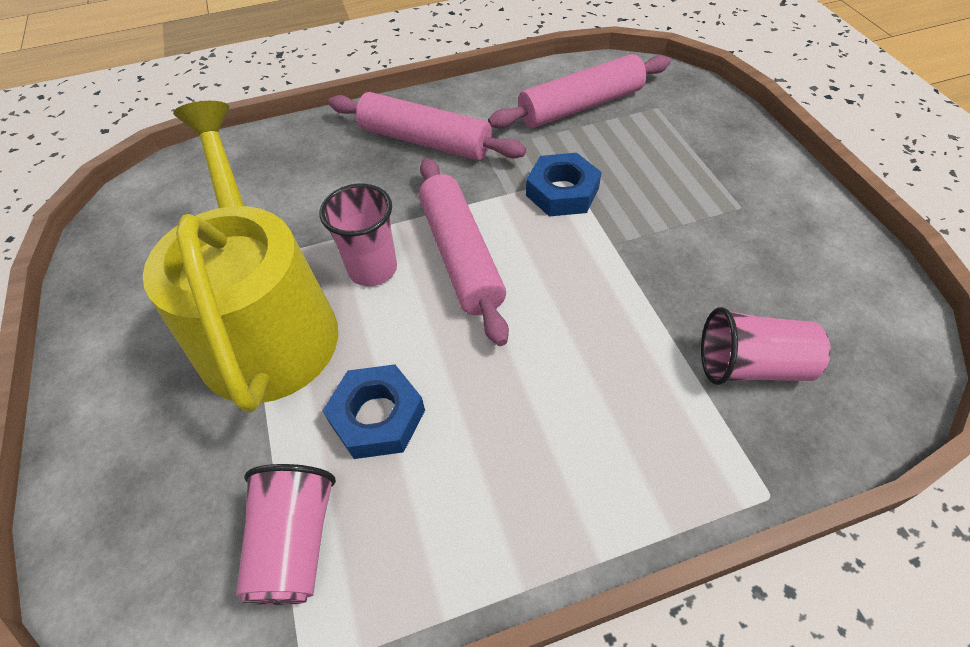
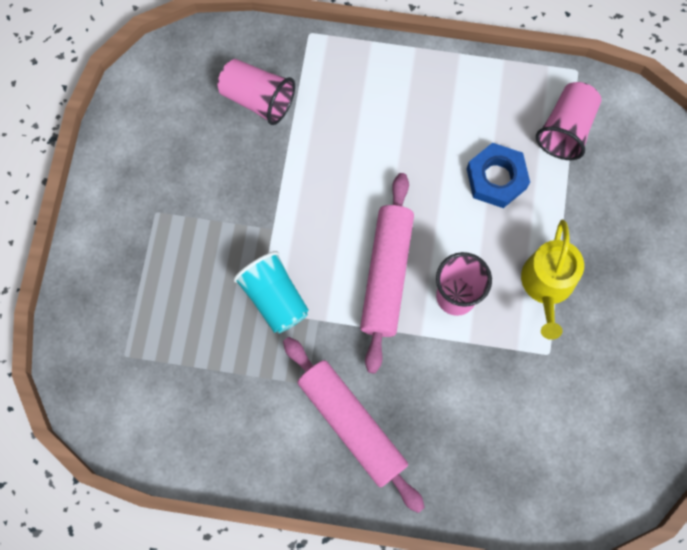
camera: 155 degrees left, 20 degrees up
yellow watering can [143,101,338,413] -> yellow watering can [521,220,584,340], size x0.53
pink rolling pin [488,54,671,128] -> none
blue nut [526,153,602,217] -> turquoise cup [233,251,309,334]

